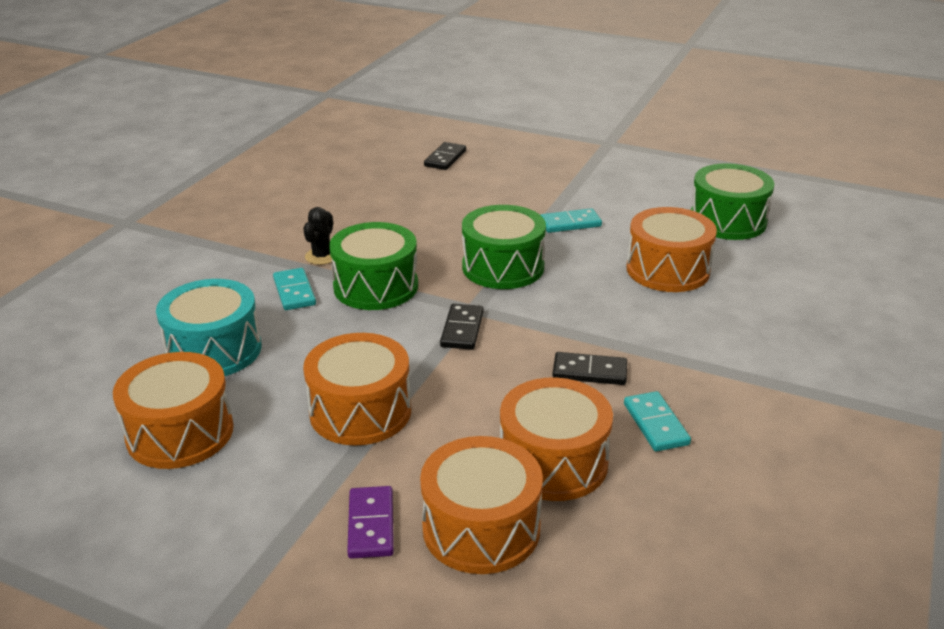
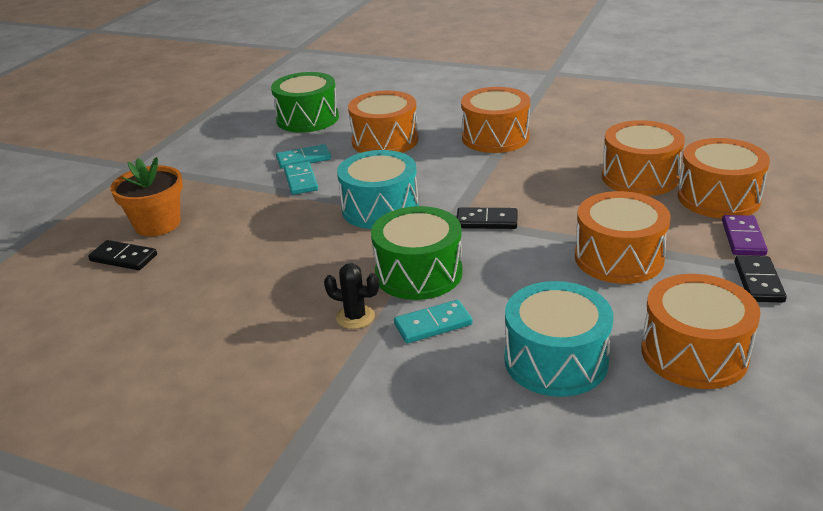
camera: 90 degrees left, 0 degrees up
purple domino [347,486,394,559] -> purple domino turned 75 degrees counterclockwise [722,215,768,256]
green drum [462,205,546,289] -> turquoise drum [337,150,419,229]
black domino [552,352,627,385] -> black domino moved to [734,256,787,303]
turquoise domino [624,391,691,452] -> turquoise domino moved to [276,144,331,169]
none -> orange flower pot [110,157,183,236]
none -> orange drum [461,87,530,153]

